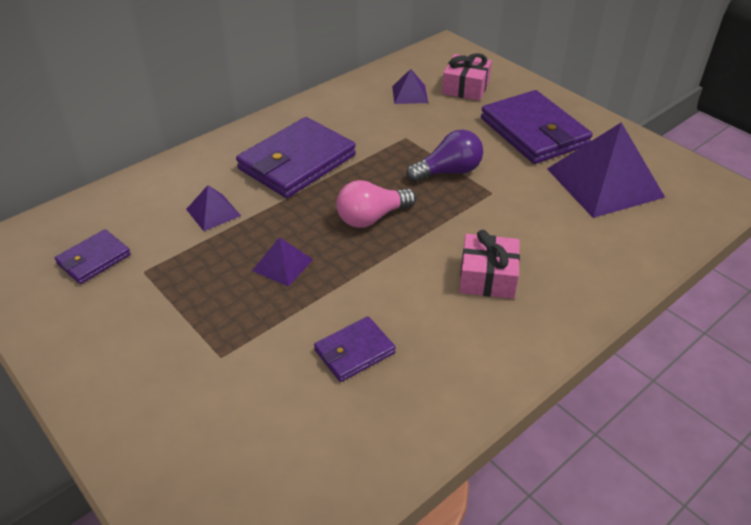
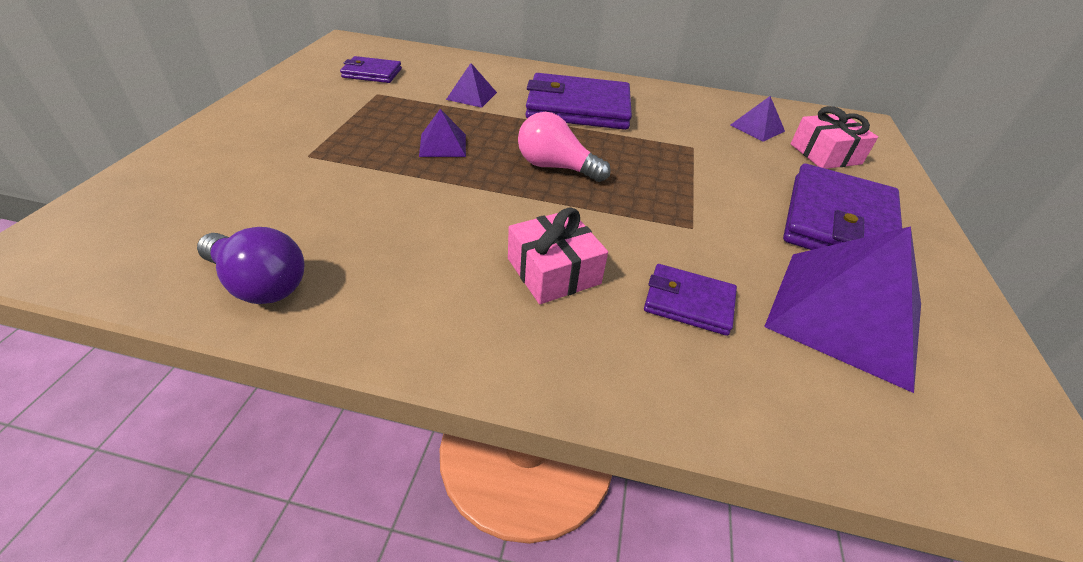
camera: 50 degrees right, 0 degrees up
purple wallet [314,317,396,382] -> purple wallet moved to [644,264,737,336]
purple light bulb [406,130,483,182] -> purple light bulb moved to [197,227,305,304]

